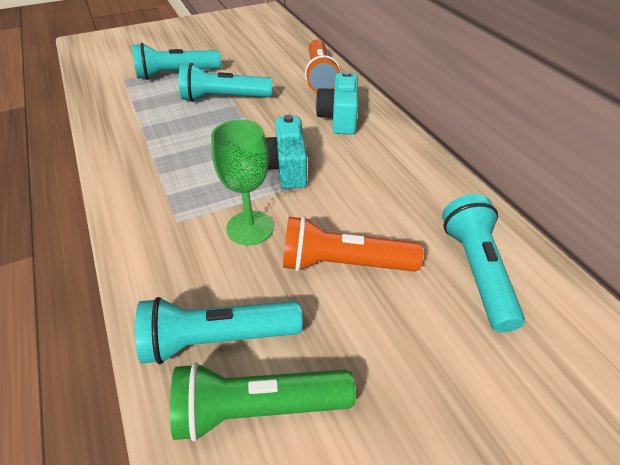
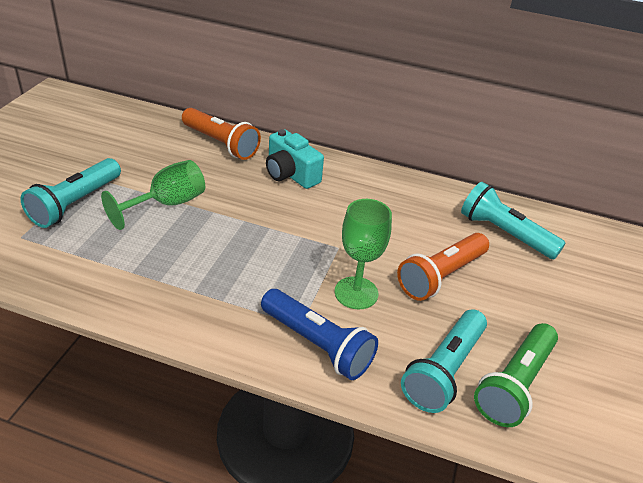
camera: 50 degrees left, 5 degrees down
turquoise flashlight [179,63,272,102] -> green goblet [101,160,205,230]
turquoise camera [265,115,307,189] -> none
none -> blue flashlight [261,289,378,380]

